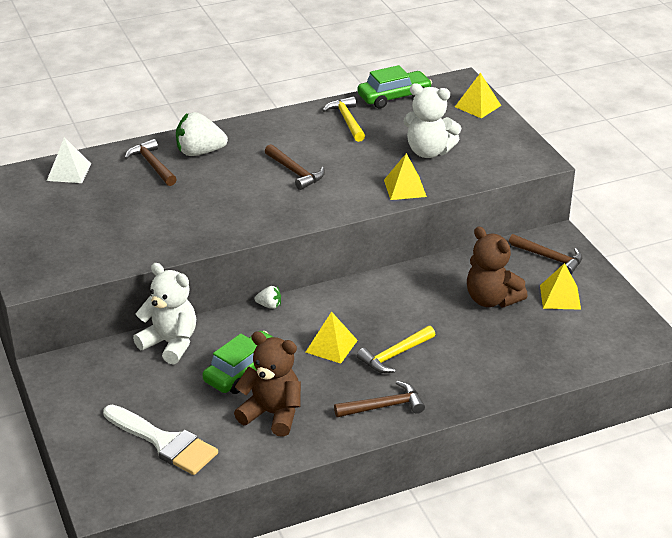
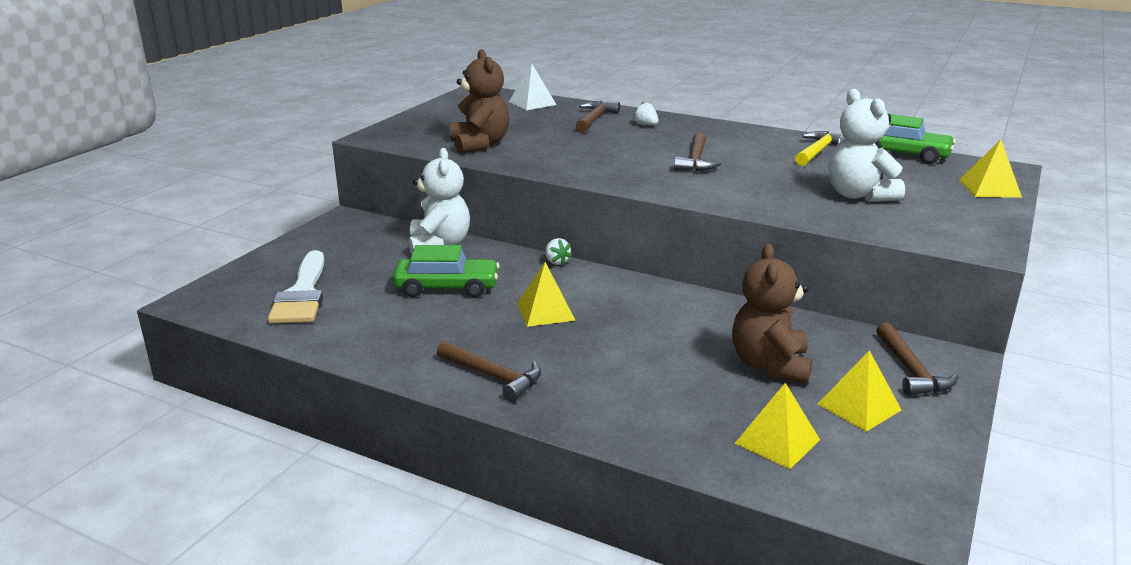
camera: 50 degrees right, 10 degrees down
white strawberry [176,112,228,156] -> white strawberry [633,102,659,125], size x0.49
brown teddy bear [234,331,301,437] -> brown teddy bear moved to [450,49,509,154]
yellow hammer [357,326,436,373] -> none
yellow pyramid [384,153,427,200] -> yellow pyramid moved to [735,383,820,469]

